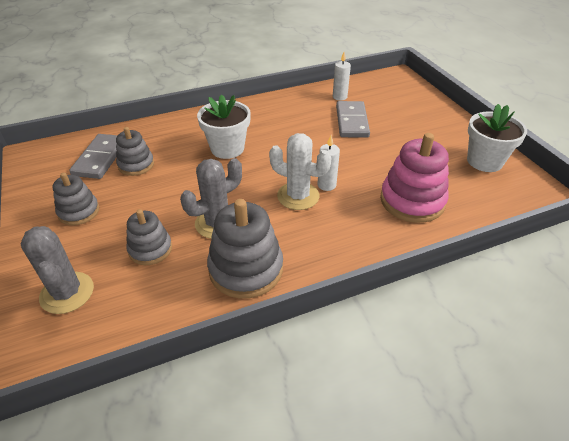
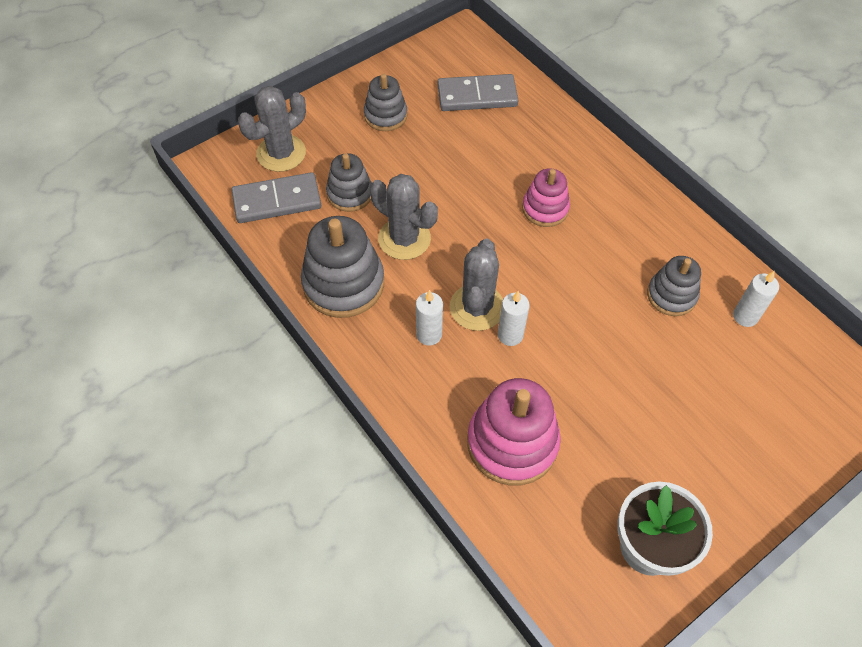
camera: 75 degrees right, 15 degrees up
grey stacking toy [116,127,154,176] -> grey stacking toy moved to [647,256,701,316]
white flower pot [197,94,251,159] -> pink stacking toy [522,168,570,227]
white cactus [269,133,331,210] -> grey cactus [450,238,503,331]
grey domino [336,101,370,138] -> grey domino moved to [232,172,321,223]
none -> white candle [416,290,443,346]

